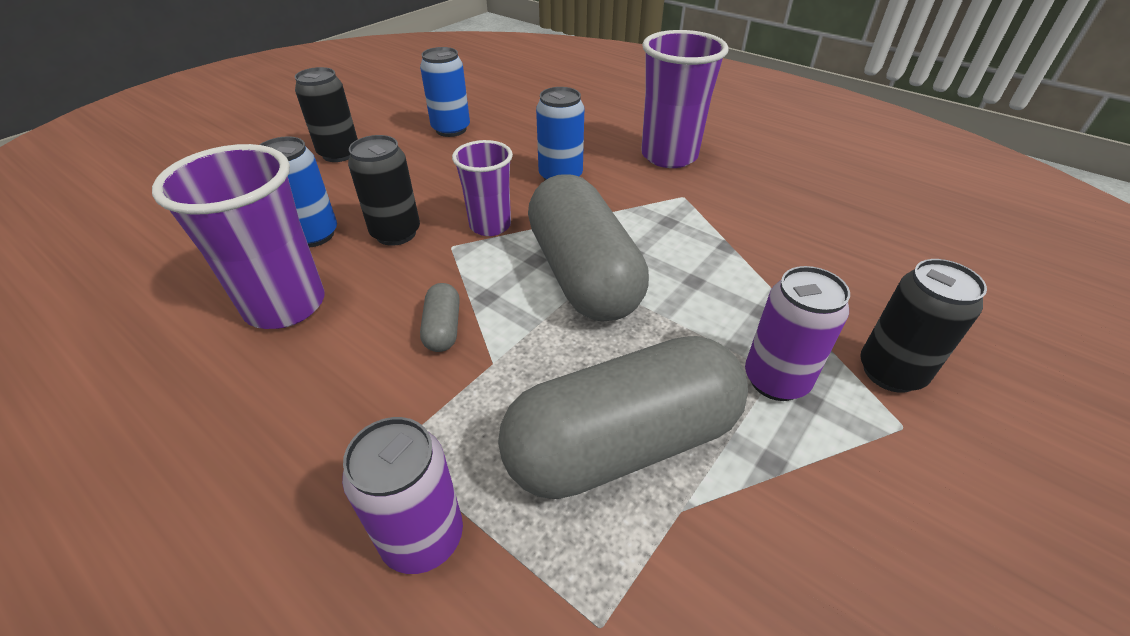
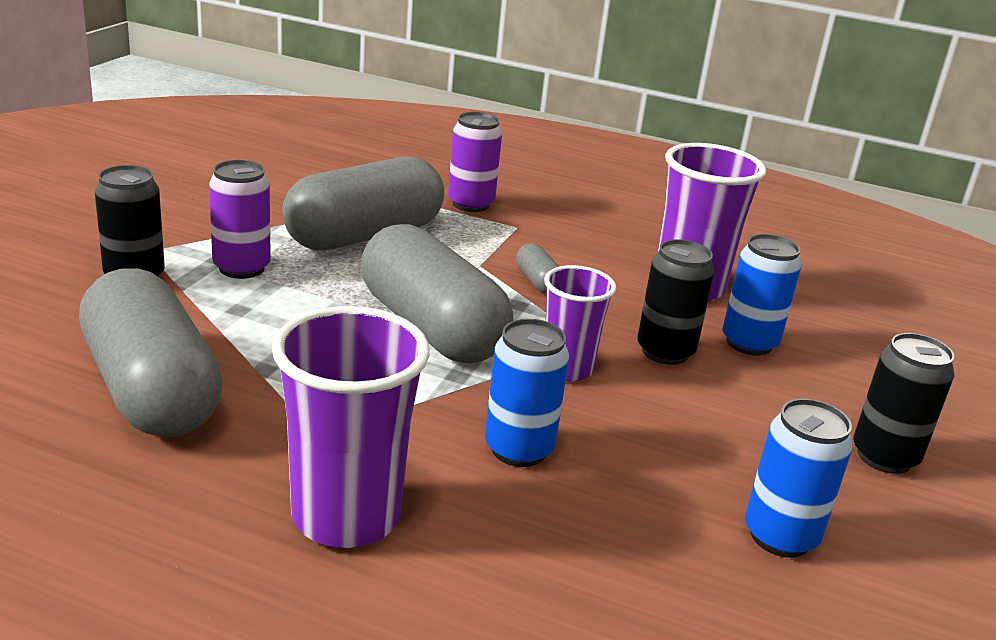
camera: 160 degrees right, 15 degrees down
none -> grey capsule [79,268,223,437]

